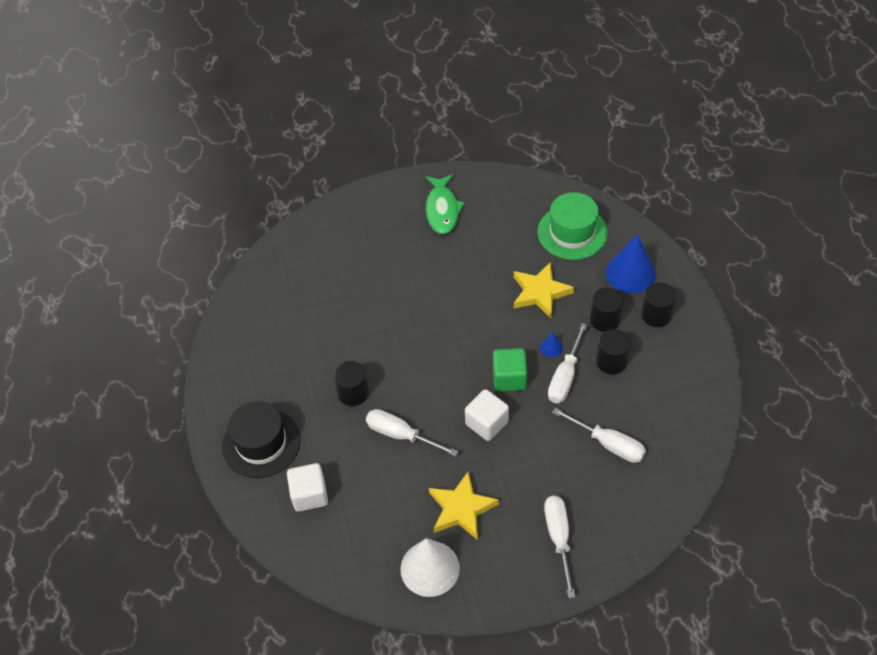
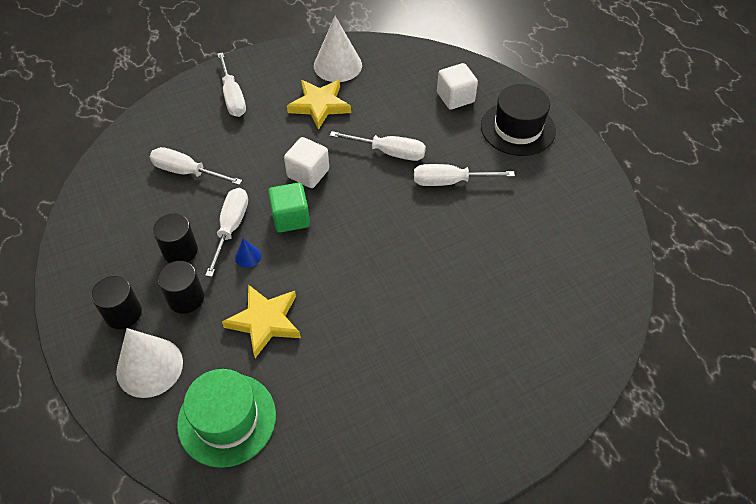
camera: 165 degrees right, 0 degrees up
black cylinder [334,361,369,406] -> white screwdriver [414,164,515,186]
green fish [425,174,465,234] -> none
blue cone [605,234,656,293] -> white cone [116,328,183,398]

